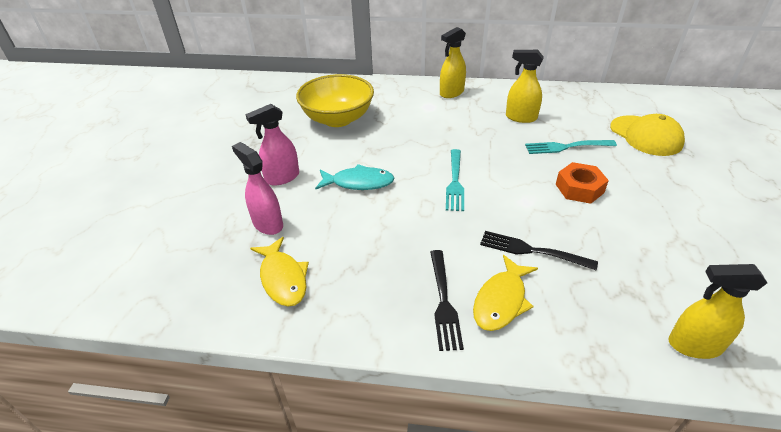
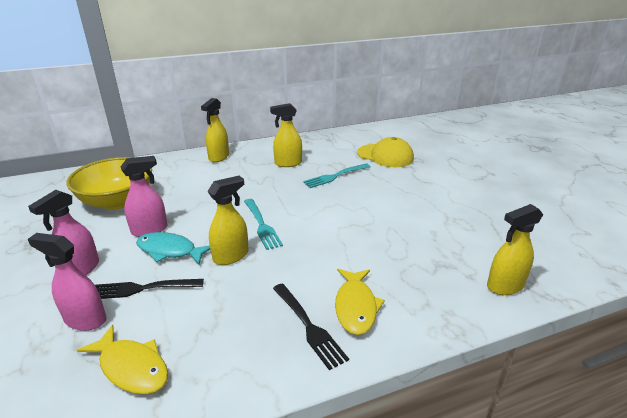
camera: 30 degrees left, 10 degrees down
turquoise fish [315,164,395,190] -> turquoise fish turned 135 degrees counterclockwise [136,232,210,265]
black fork [480,231,598,270] -> black fork moved to [95,279,204,299]
orange nut [556,162,609,204] -> none
none -> pink spray bottle [121,156,167,237]
none -> yellow spray bottle [208,176,249,265]

